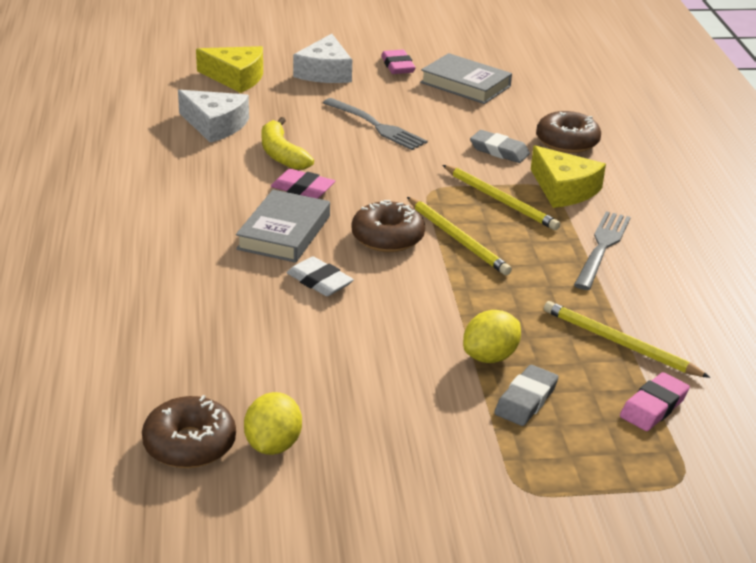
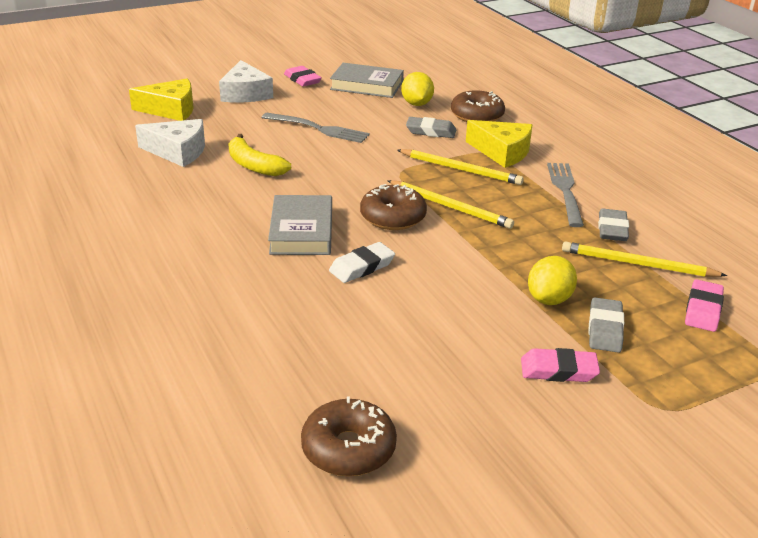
camera: 20 degrees left, 0 degrees up
yellow lemon [244,392,302,455] -> yellow lemon moved to [401,72,434,106]
pink eraser [271,169,335,199] -> pink eraser moved to [521,348,600,382]
white eraser [287,256,354,296] -> white eraser turned 60 degrees counterclockwise [329,242,395,283]
none -> grey eraser [598,209,629,241]

